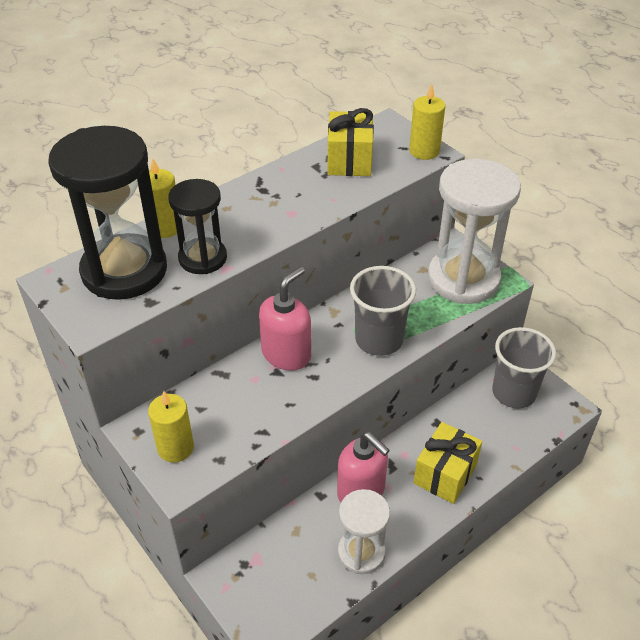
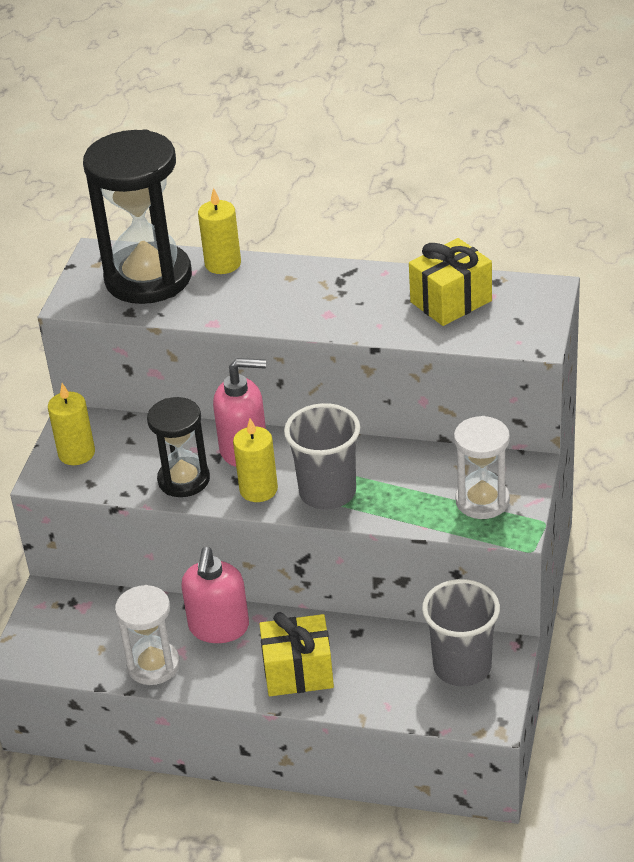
camera: 55 degrees right, 5 degrees down
black hourglass [168,179,227,274] -> black hourglass moved to [147,397,210,497]
yellow candle [409,84,445,160] -> yellow candle moved to [233,418,278,502]
white hourglass [428,159,521,304] -> white hourglass [454,416,510,519], size x0.58

